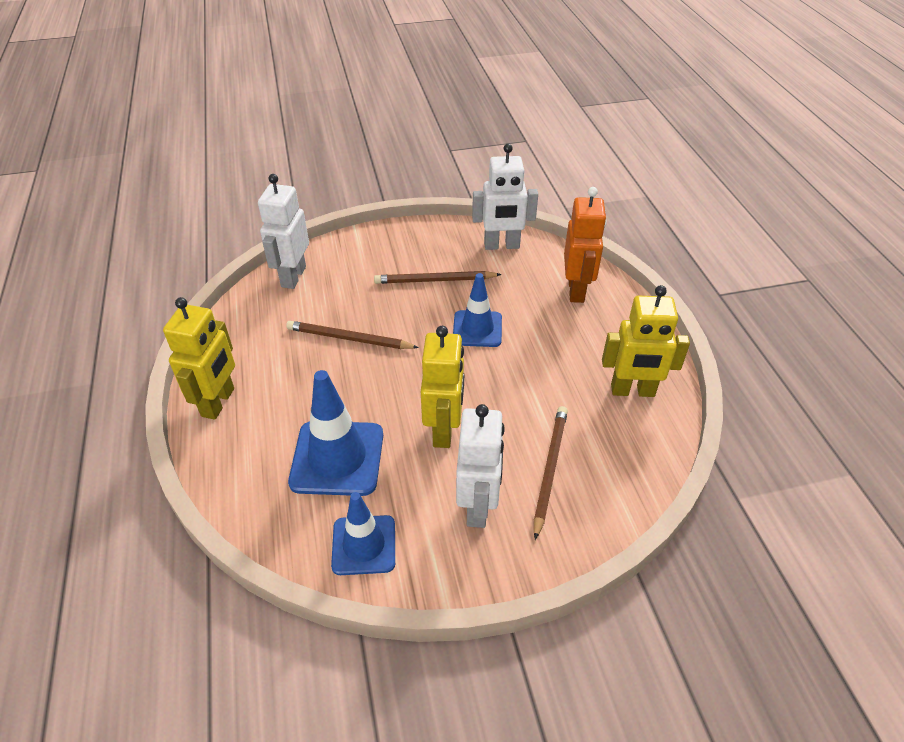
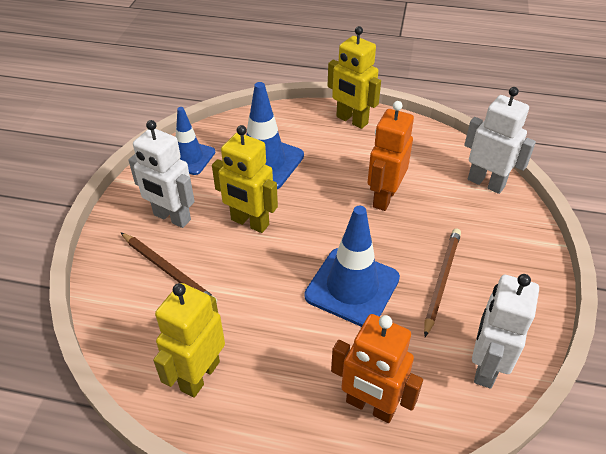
camera: 115 degrees right, 0 degrees up
brown pencil [286,321,419,349] -> orange robot [367,101,414,211]
blue traffic cone [453,273,502,347] -> blue traffic cone [304,206,400,327], size x1.51

